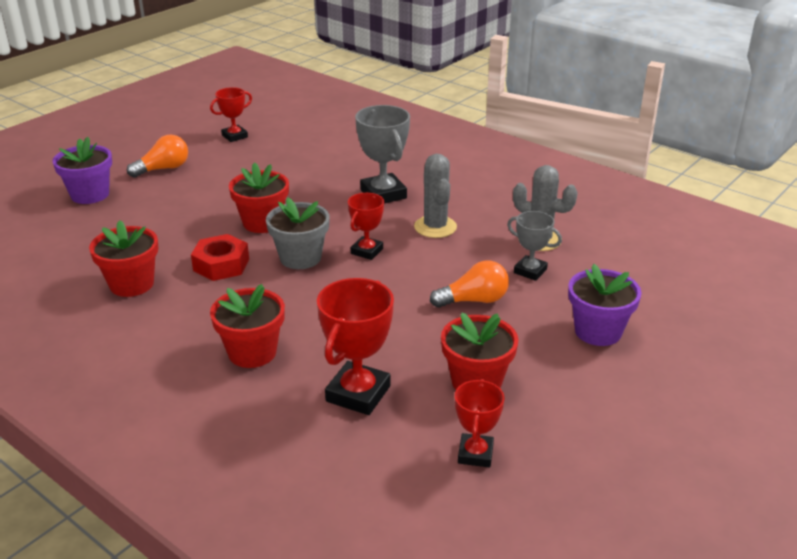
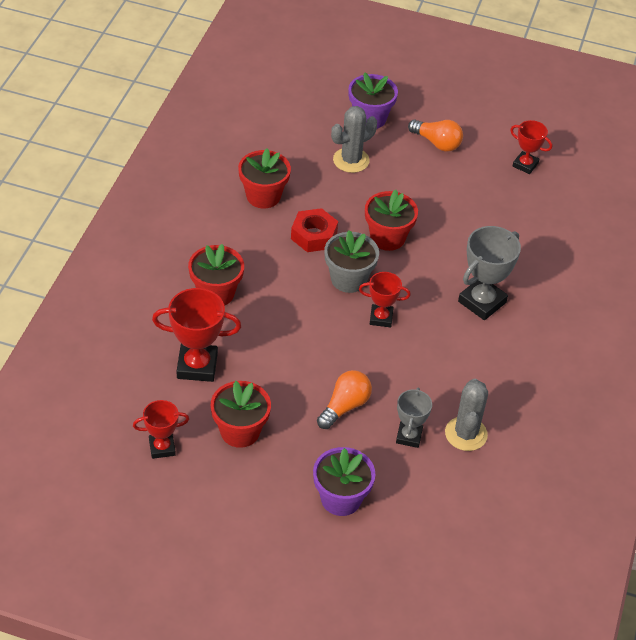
camera: 65 degrees right, 15 degrees up
grey cactus [414,154,457,238] -> grey cactus moved to [331,106,377,173]
orange light bulb [430,261,509,308] -> orange light bulb turned 105 degrees counterclockwise [317,370,372,429]

